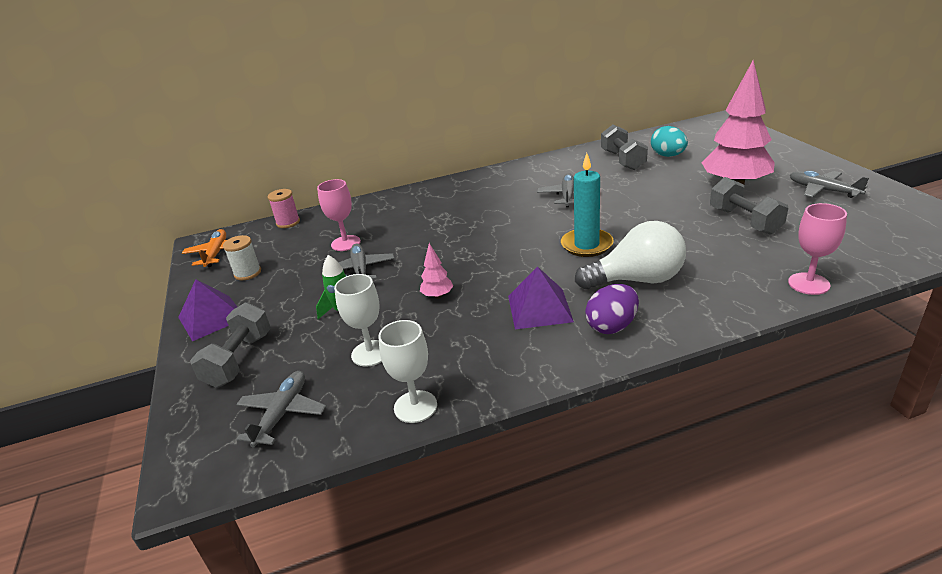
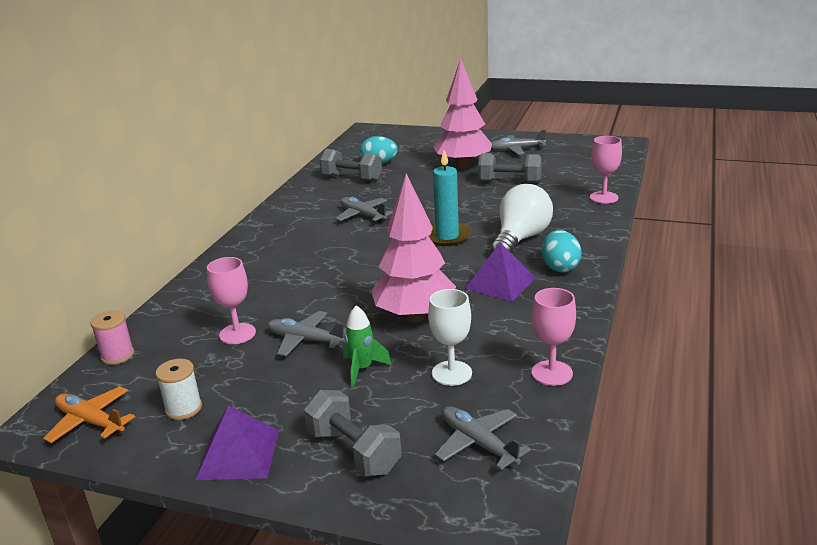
camera: 55 degrees left, 5 degrees down
white goblet [378,320,437,423] -> pink goblet [531,288,576,386]
pink tree [420,243,453,299] -> pink tree [371,173,456,323], size x2.40
purple egg [585,284,639,334] -> turquoise egg [542,230,582,272]

